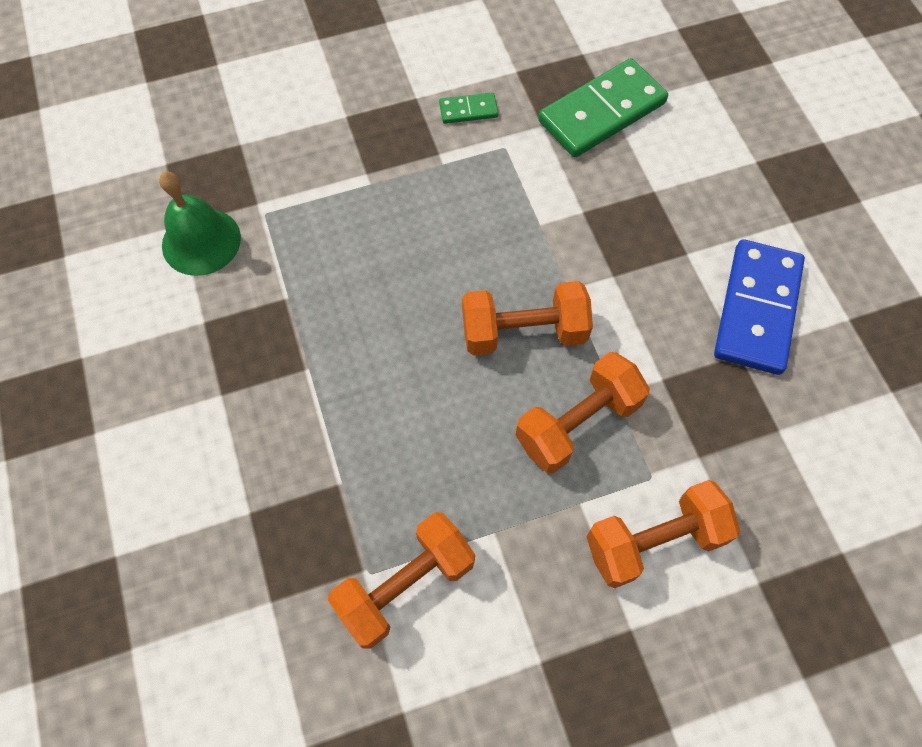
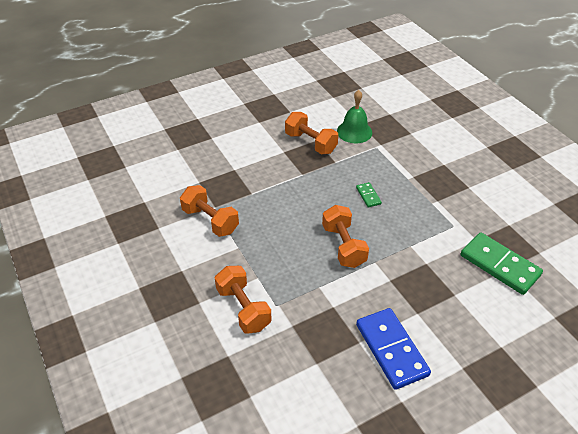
camera: 80 degrees right, 20 degrees down
green domino [439,93,498,124] -> green domino moved to [356,182,382,207]
orange dumbbell [516,352,650,473] -> orange dumbbell moved to [285,112,338,154]
blue domino [714,239,805,375] -> blue domino turned 60 degrees clockwise [356,308,431,390]

